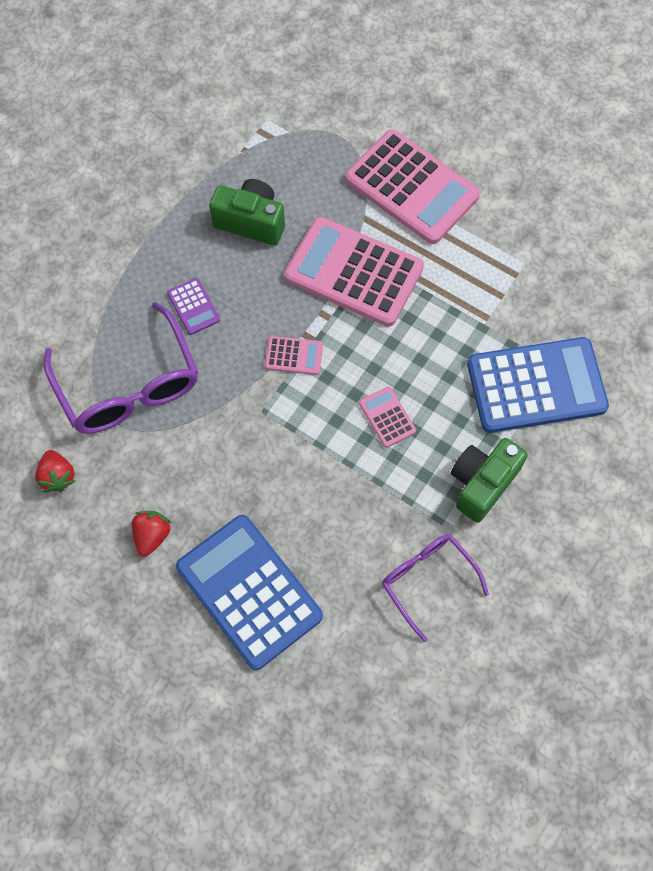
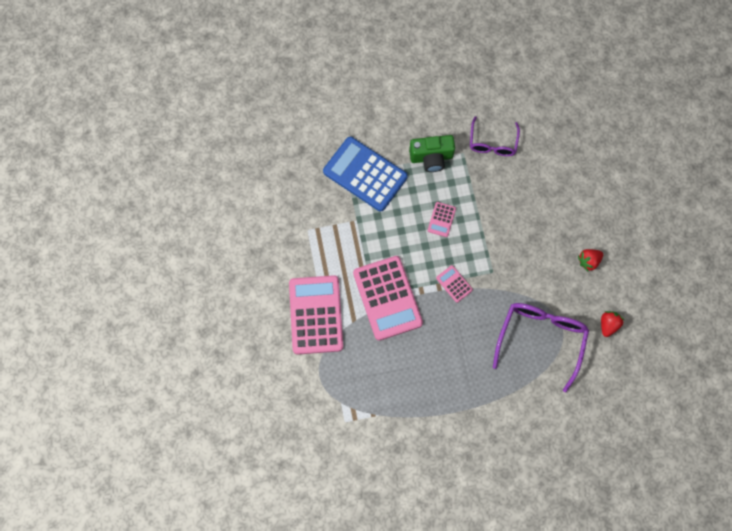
camera: 135 degrees left, 5 degrees up
purple calculator [167,278,220,335] -> none
blue calculator [176,515,323,670] -> none
green camera [209,179,285,246] -> none

